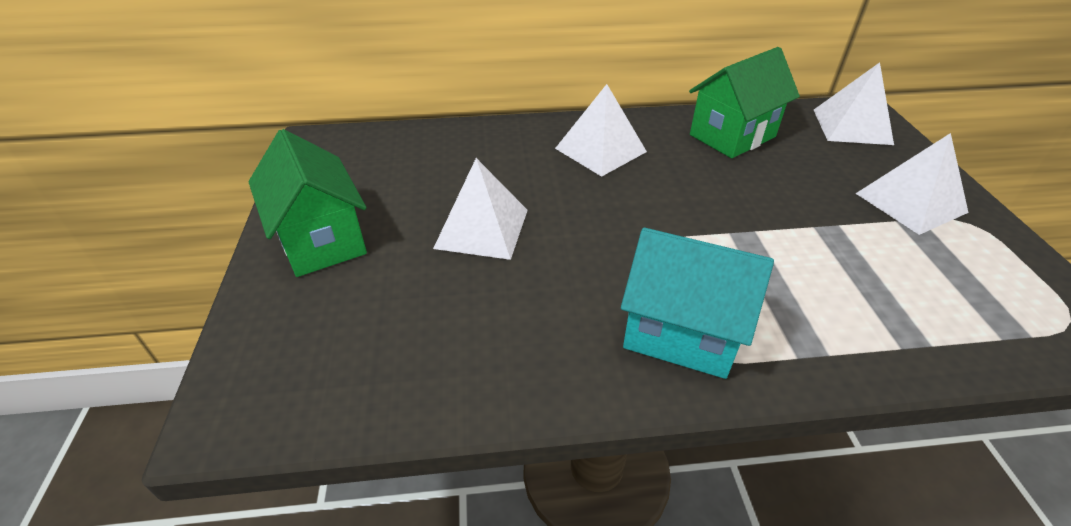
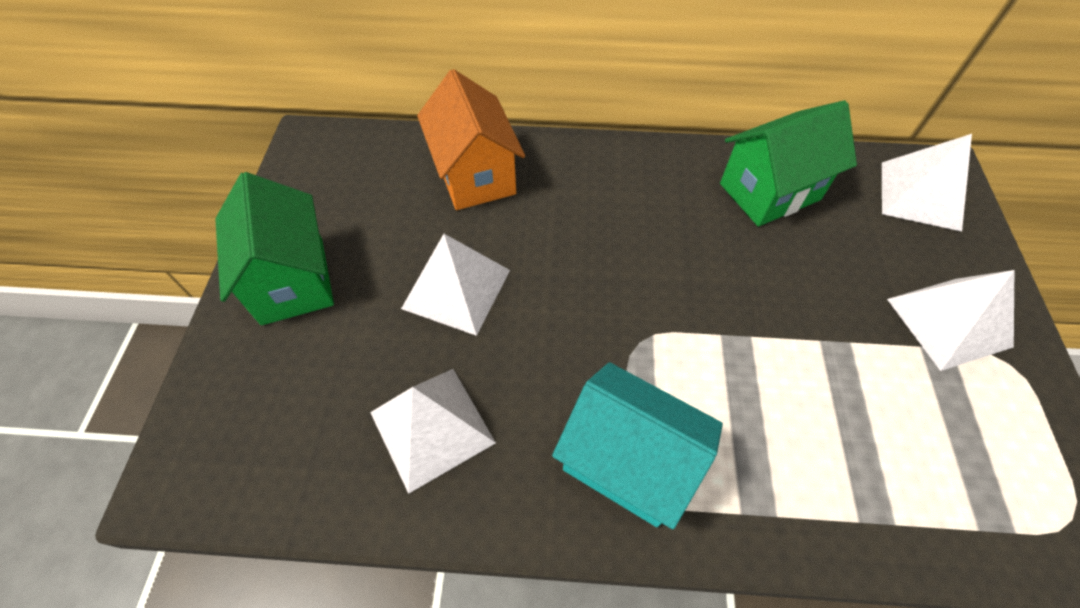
camera: 10 degrees right, 15 degrees up
white pyramid [555,84,647,177] -> white pyramid moved to [370,369,496,494]
none -> orange house [417,69,525,210]

